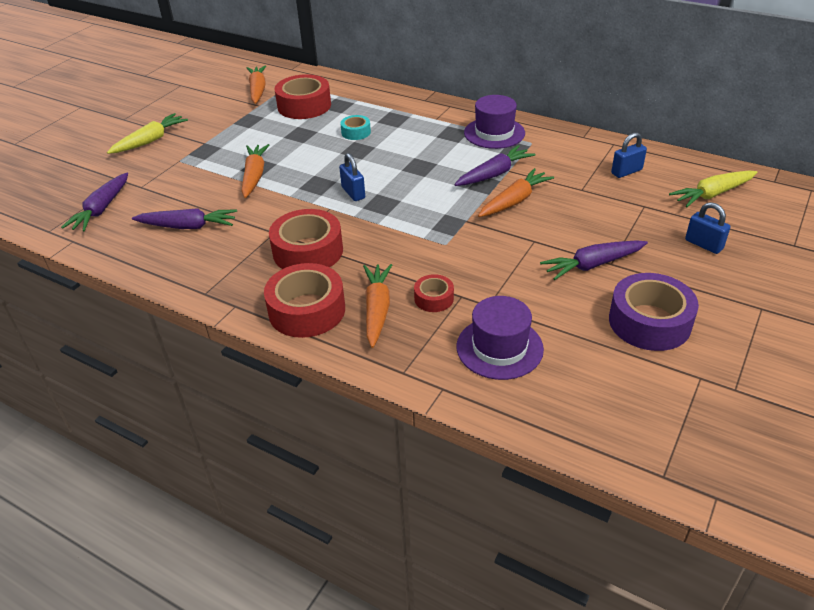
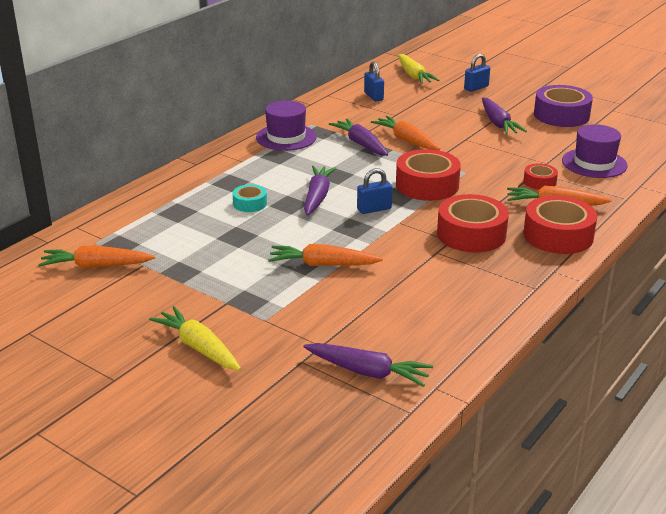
camera: 85 degrees left, 10 degrees down
purple carrot [132,208,237,229] -> purple carrot moved to [304,166,336,216]
red tape [274,74,331,119] -> red tape moved to [396,149,461,201]

